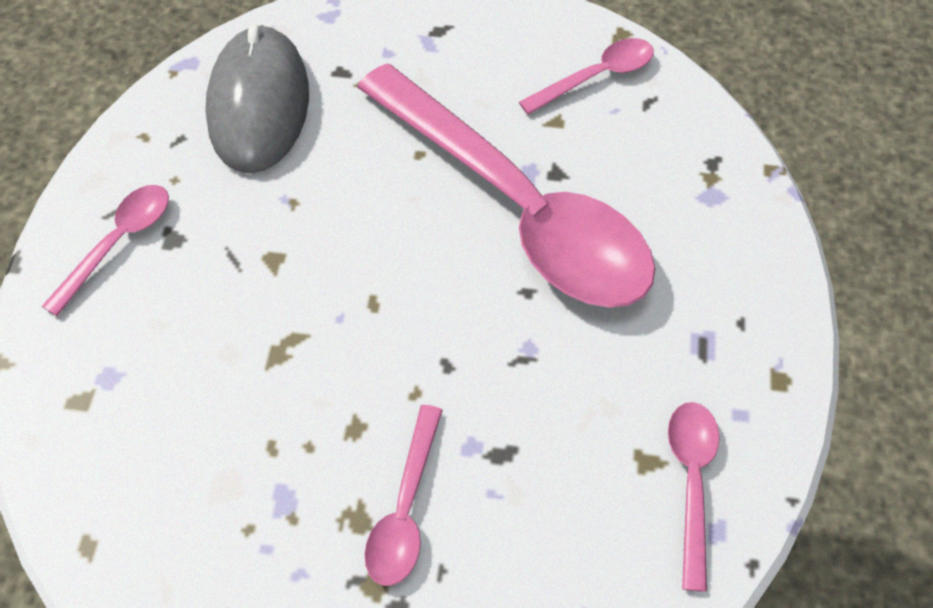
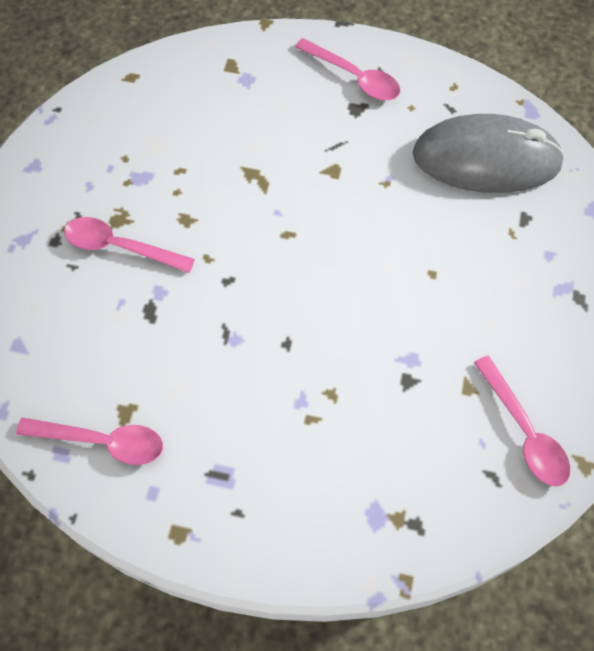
camera: 95 degrees right, 5 degrees up
pink spoon [357,63,656,308] -> none

